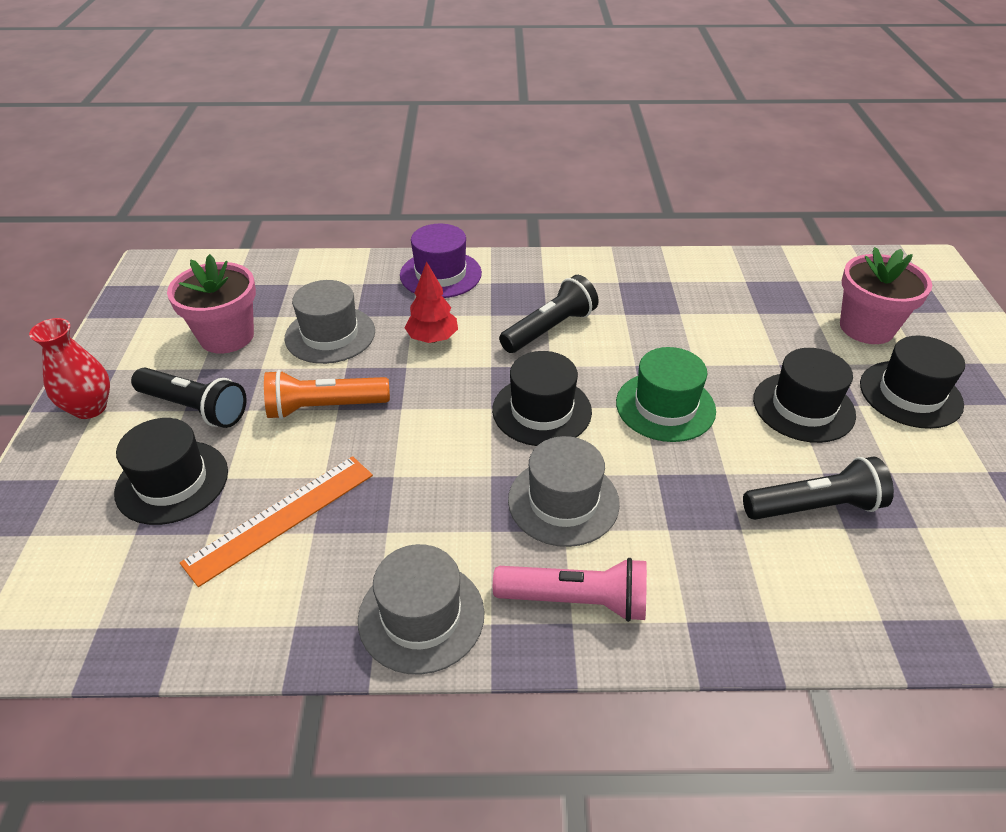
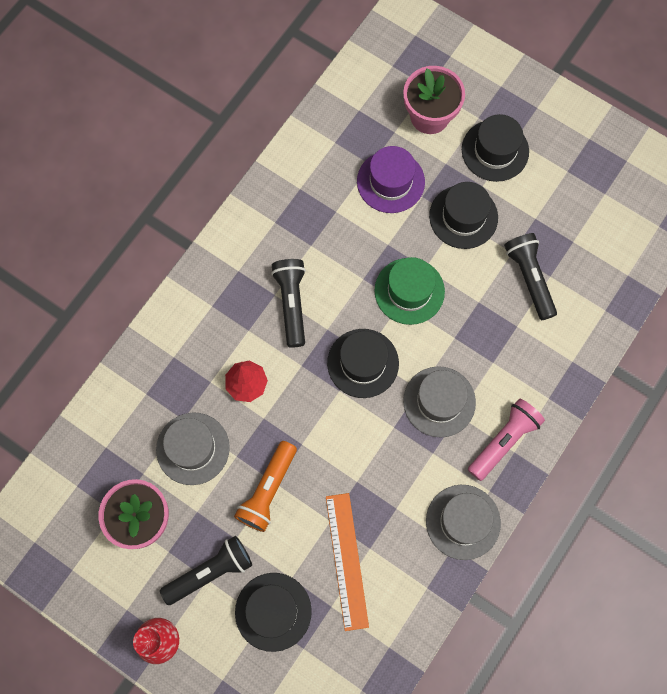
camera: 55 degrees left, 30 degrees up
purple hat [400,224,482,298] -> purple hat moved to [357,146,425,213]
black flashlight [743,457,894,520] -> black flashlight turned 45 degrees counterclockwise [504,233,557,320]

